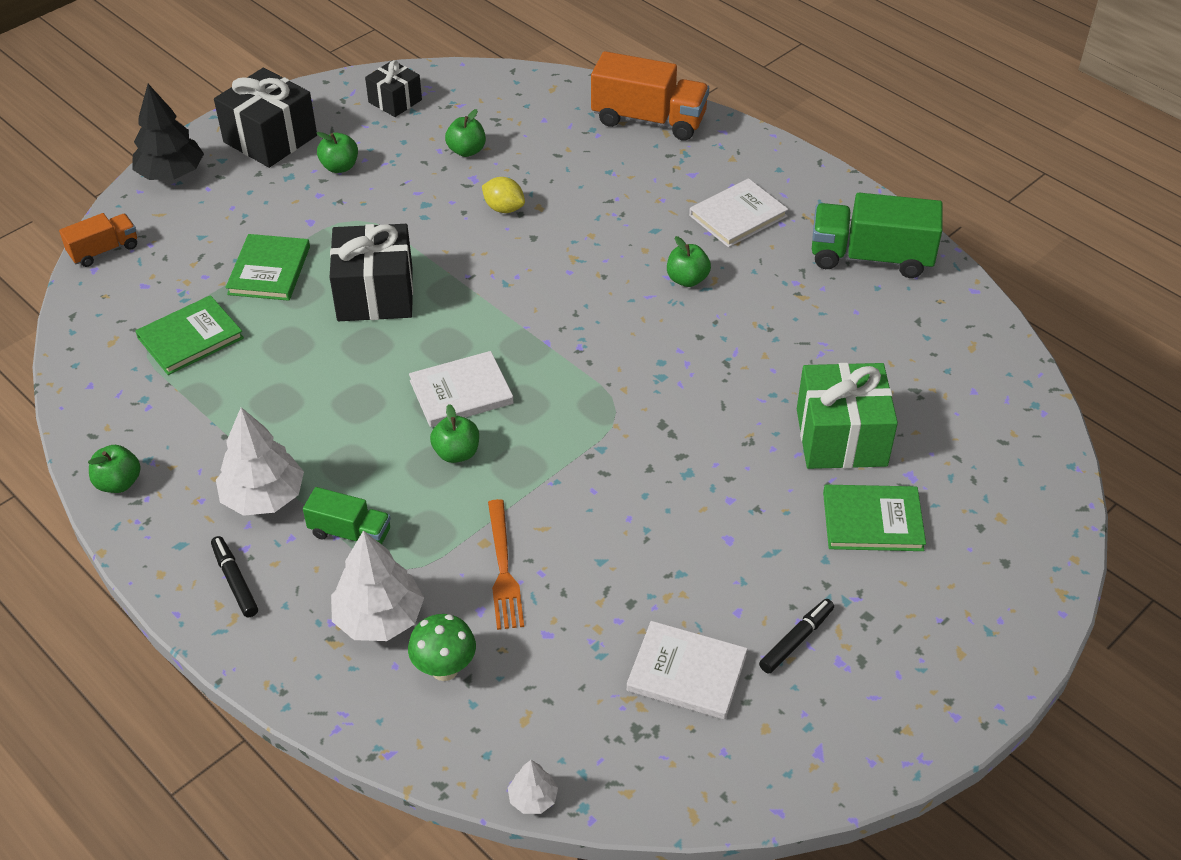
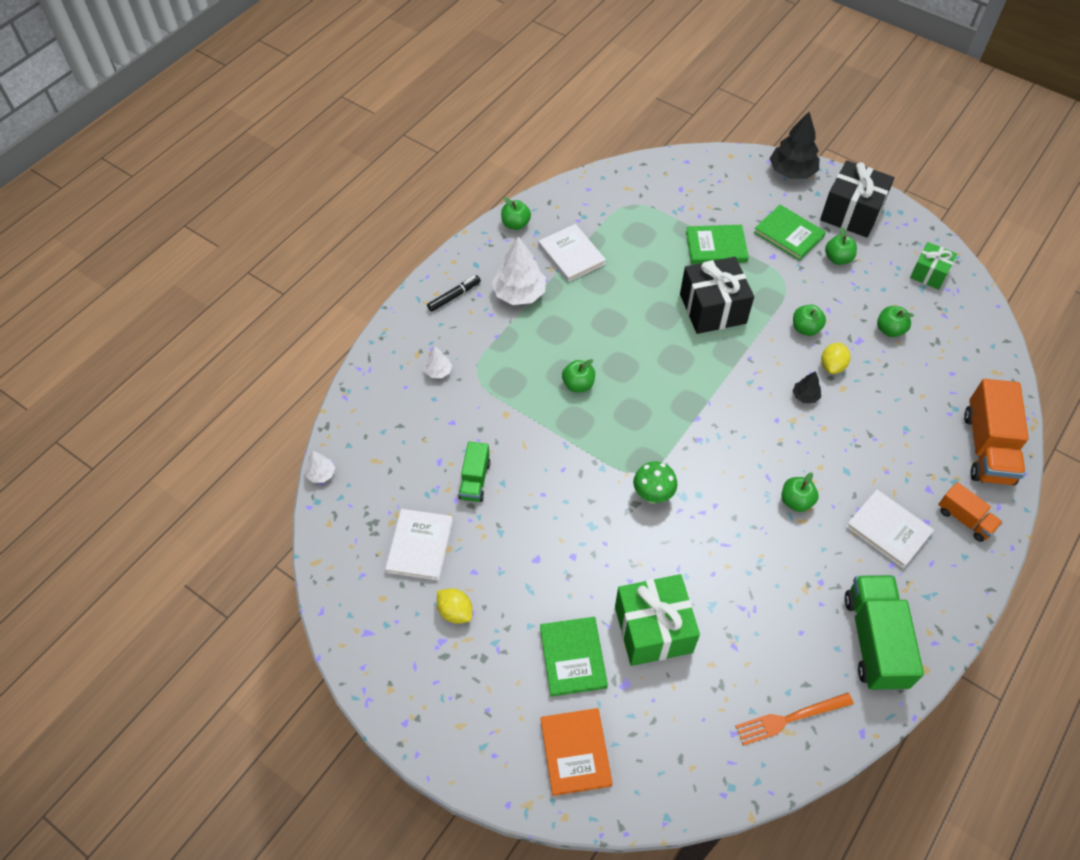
camera: 80 degrees right, 10 degrees up
orange truck [59,213,137,267] -> orange truck moved to [938,482,1003,542]
green book [135,295,244,375] -> green book moved to [754,205,826,261]
green truck [303,487,391,544] -> green truck moved to [458,441,491,502]
white tree [331,530,424,641] -> white tree [424,346,452,378], size x0.49
black gift [365,60,422,117] -> green gift [910,242,957,290]
green mushroom [408,614,476,681] -> green mushroom moved to [633,461,677,503]
white book [409,351,514,427] -> white book moved to [539,224,606,282]
orange fork [488,499,524,630] -> orange fork moved to [735,693,854,746]
black marker [759,599,834,674] -> yellow lemon [437,588,472,624]
none -> orange book [541,708,613,796]
none -> green apple [793,305,826,336]
none -> black tree [793,371,821,404]

